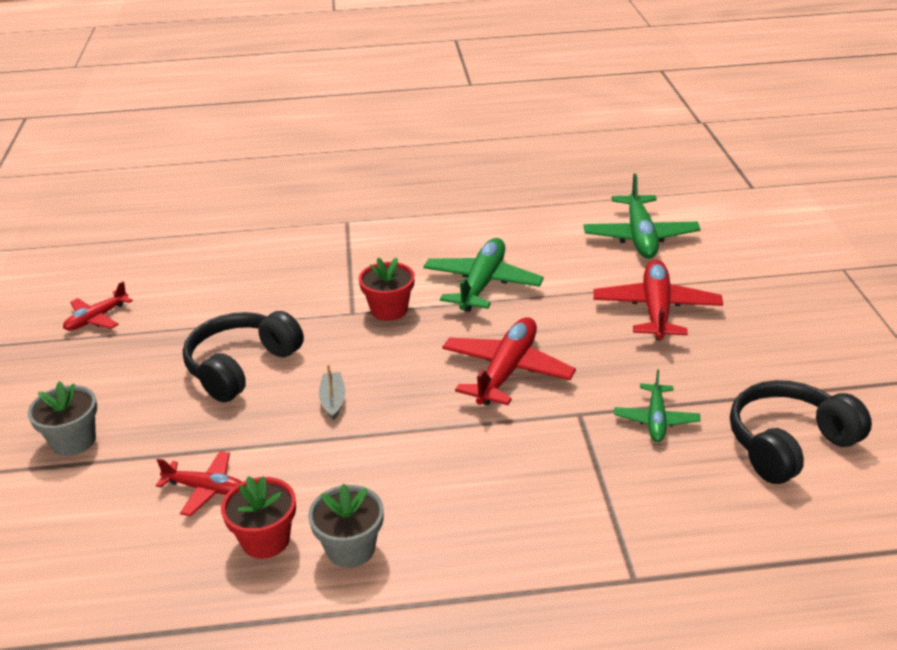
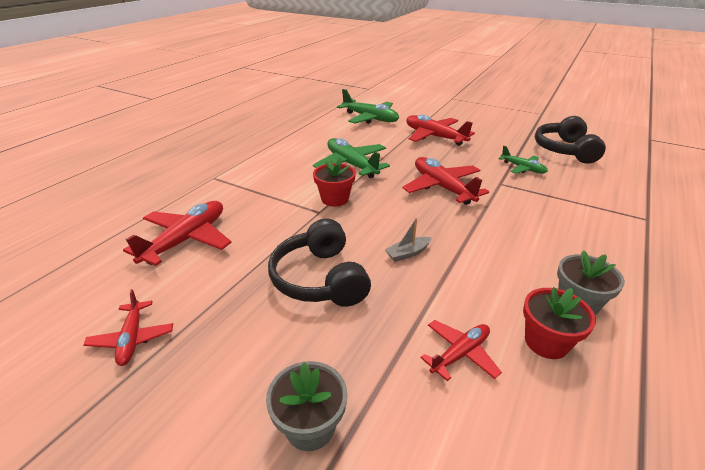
camera: 55 degrees left, 0 degrees up
grey boat [319,364,346,420] -> grey boat turned 60 degrees counterclockwise [385,218,432,262]
none -> red plane [123,201,232,266]

